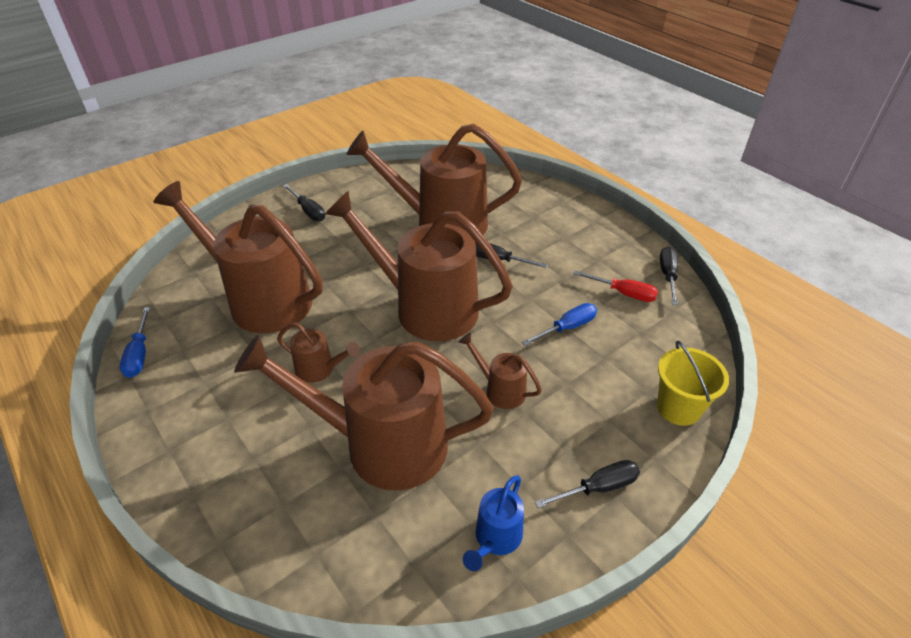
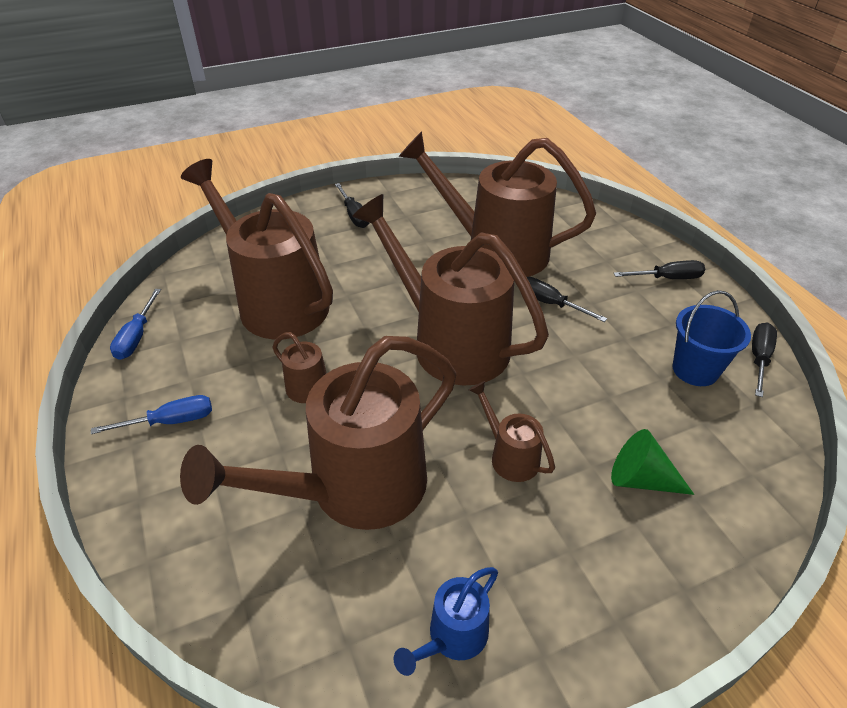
camera: 15 degrees right, 0 degrees up
brown watering can [234,335,494,490] -> brown watering can turned 60 degrees counterclockwise [180,336,456,530]
blue screwdriver [522,303,597,346] -> blue screwdriver moved to [91,395,212,434]
black screwdriver [535,460,640,508] -> black screwdriver moved to [614,260,705,279]
red screwdriver [573,270,658,302] -> blue bucket [673,290,751,386]
yellow bucket [657,340,729,426] -> none
none -> green cone [611,429,694,495]

